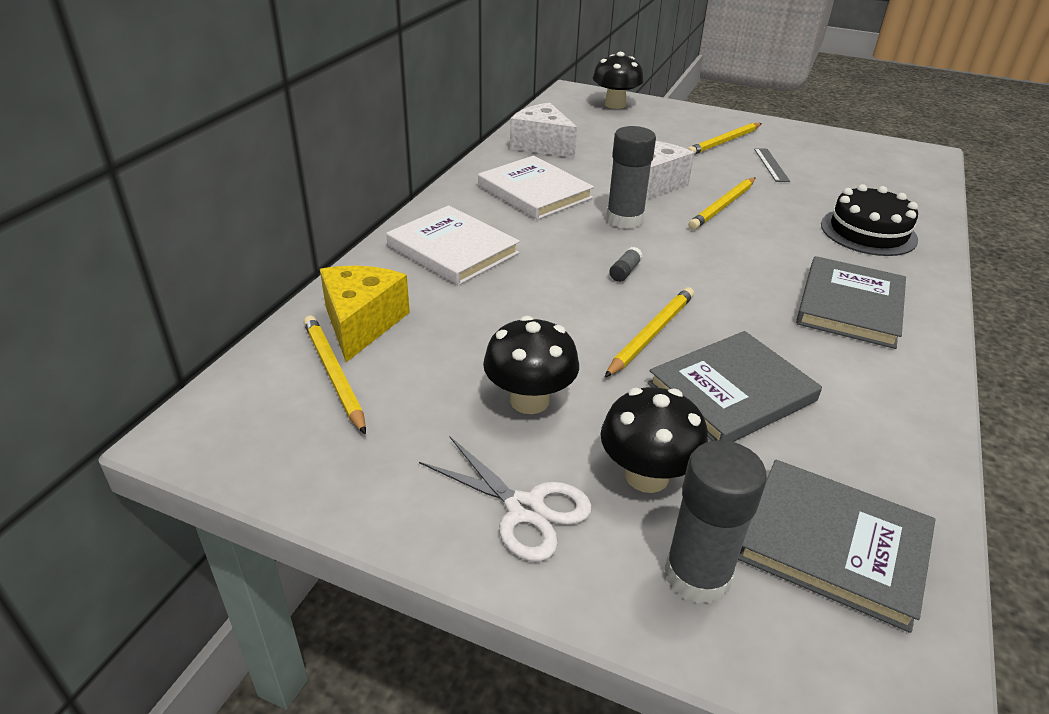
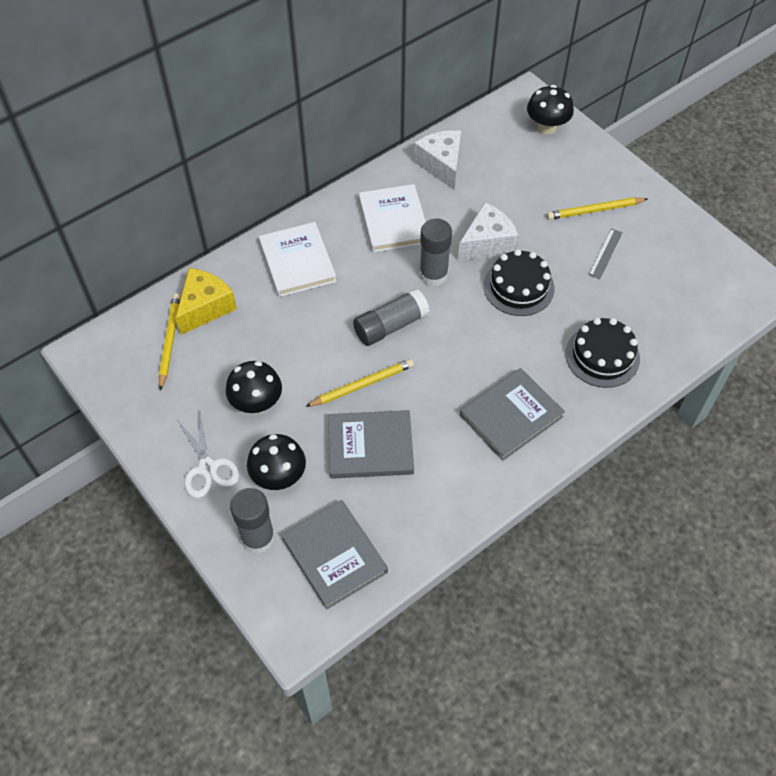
camera: 30 degrees right, 20 degrees up
grey glue stick [609,247,643,282] -> grey glue stick [353,288,430,346], size x2.34
yellow pencil [688,178,755,230] -> black cake [484,249,555,316]

